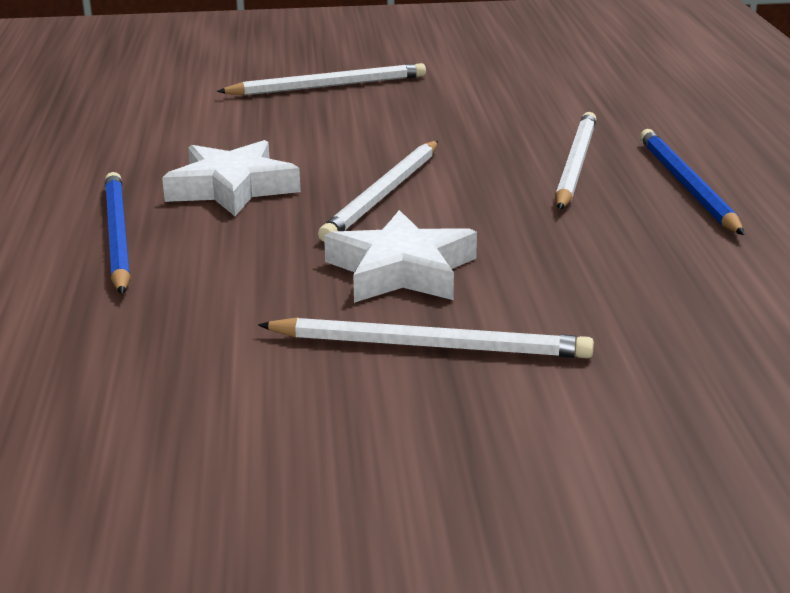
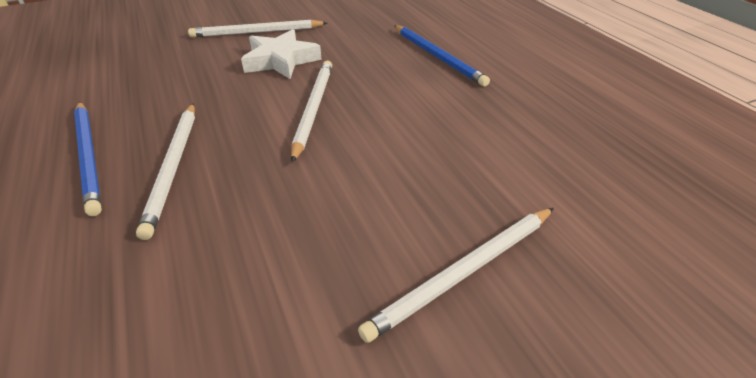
camera: 160 degrees right, 15 degrees up
white star [162,140,301,216] -> none

